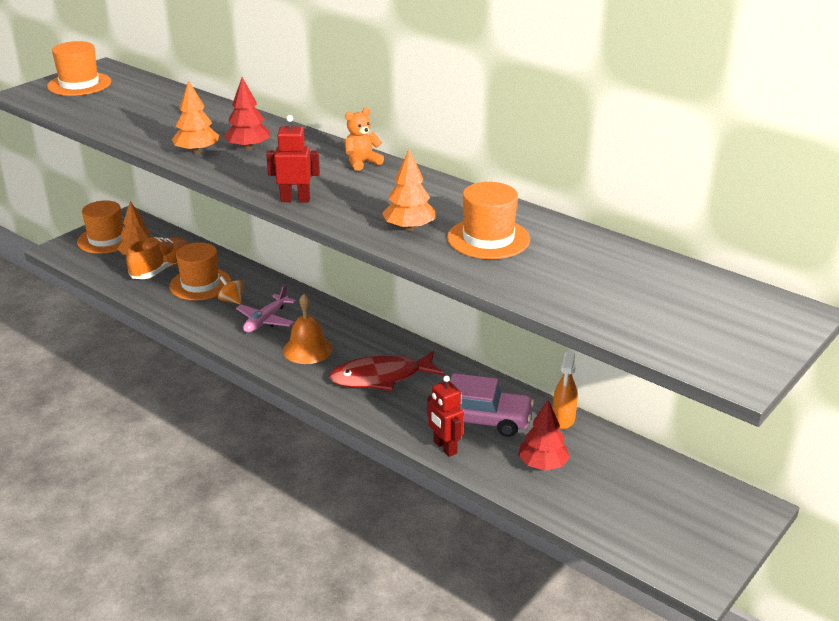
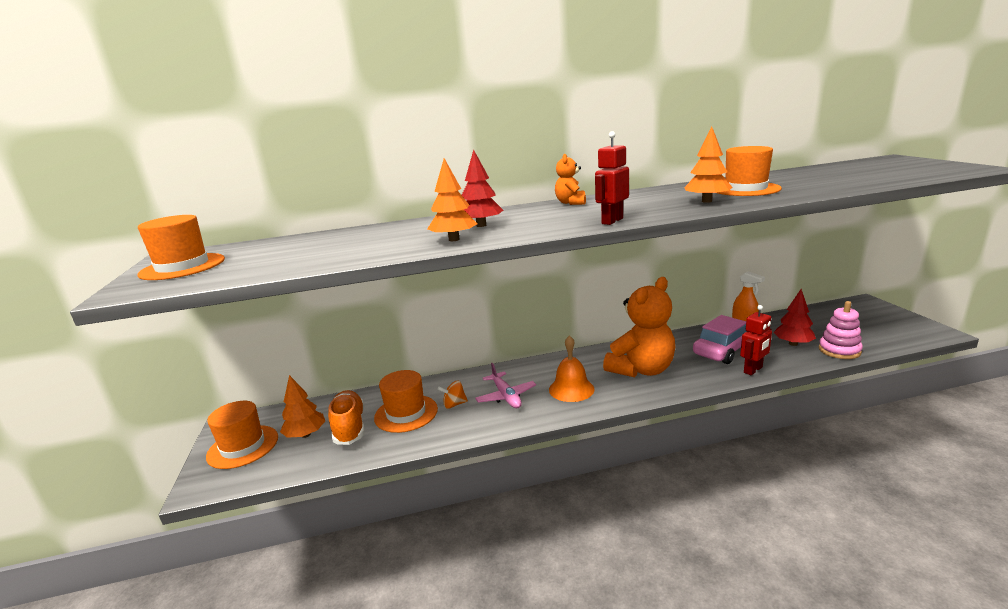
camera: 50 degrees left, 10 degrees down
red fish [329,351,444,391] -> orange teddy bear [603,277,676,377]
red robot [427,375,464,457] -> red robot turned 45 degrees counterclockwise [740,305,772,375]
none -> pink stacking toy [819,301,863,359]

